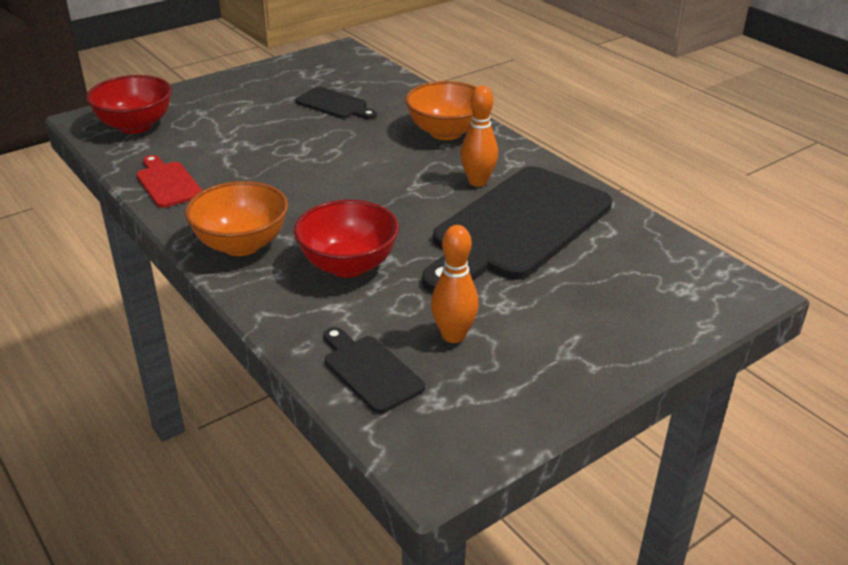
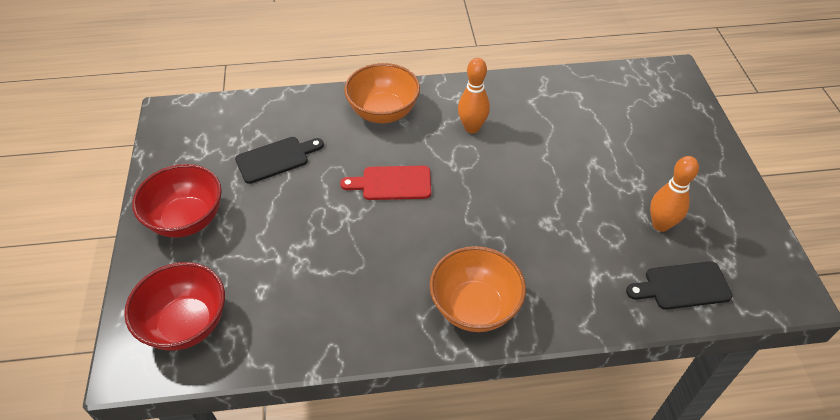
camera: 60 degrees left, 15 degrees up
red cutting board [136,155,202,208] -> red cutting board moved to [340,166,431,200]
red bowl [294,200,399,278] -> red bowl moved to [132,164,222,238]
black cutting board [422,166,612,293] -> none

